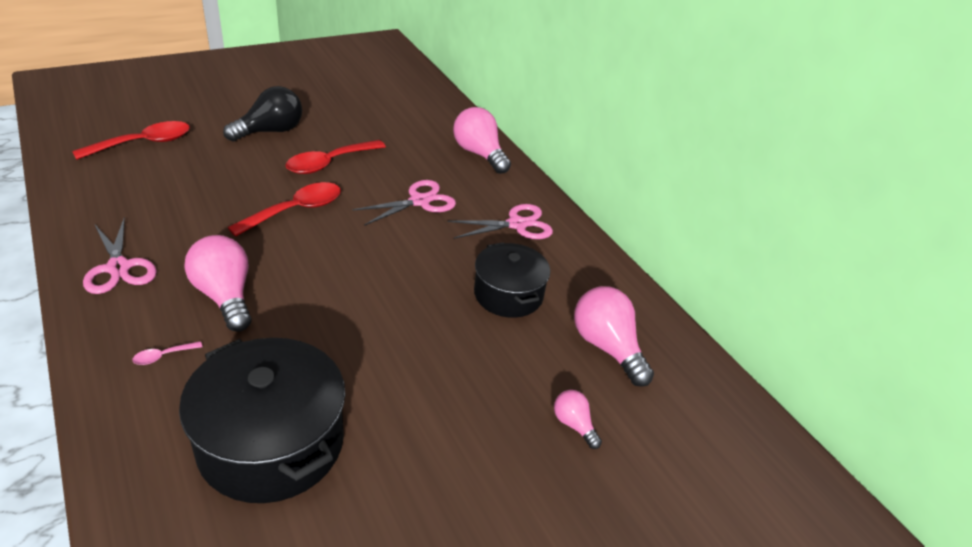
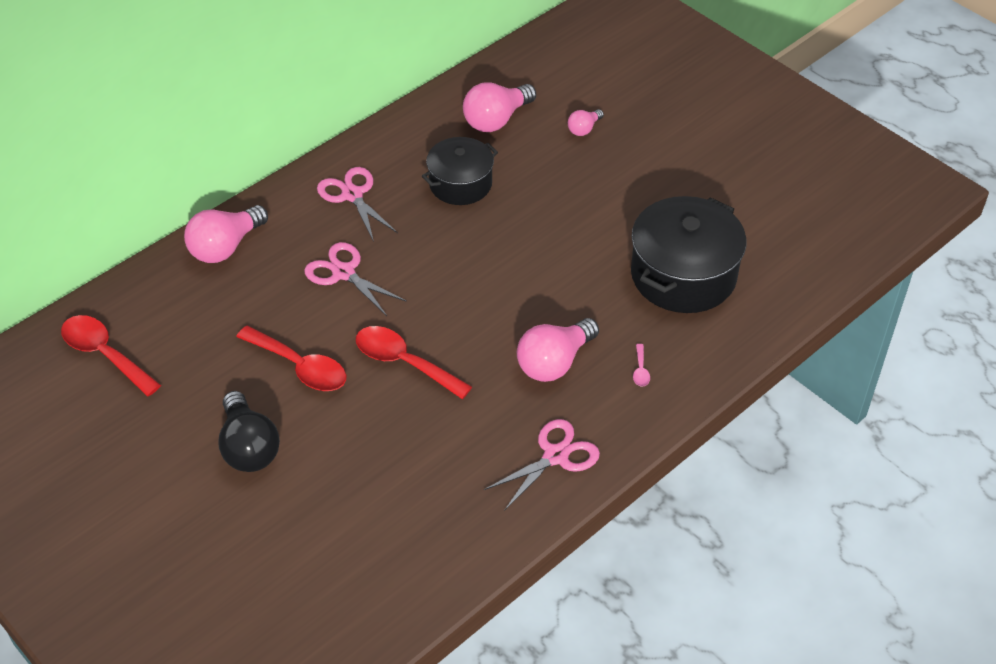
camera: 100 degrees left, 10 degrees up
red spoon [72,121,190,160] -> red spoon moved to [61,315,161,396]
pink spoon [132,341,203,365] -> pink spoon turned 45 degrees clockwise [633,344,650,387]
black light bulb [223,86,302,141] -> black light bulb turned 150 degrees counterclockwise [218,391,280,472]

